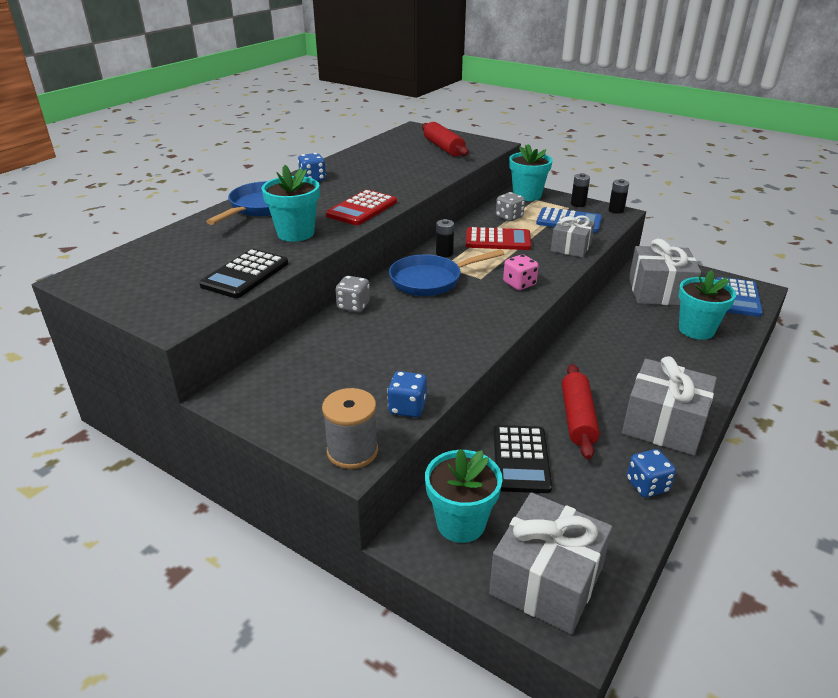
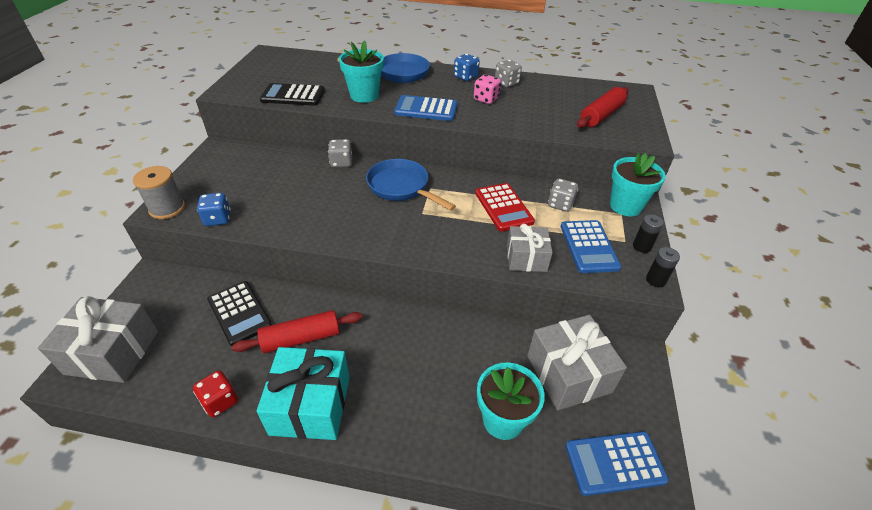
camera: 65 degrees right, 10 degrees up
red calculator [326,190,397,225] -> blue calculator [394,95,458,121]
turquoise flower pot [425,449,503,543] -> none
black battery [436,219,454,258] -> none
black calculator [493,425,552,493] -> black calculator turned 105 degrees counterclockwise [207,281,272,346]
pink dice [503,255,539,290] -> pink dice moved to [474,75,501,104]
grey gift [622,356,717,456] -> turquoise gift [257,347,350,440]
blue dice [627,449,676,498] -> red dice [193,370,238,417]
none -> grey dice [495,60,522,87]

